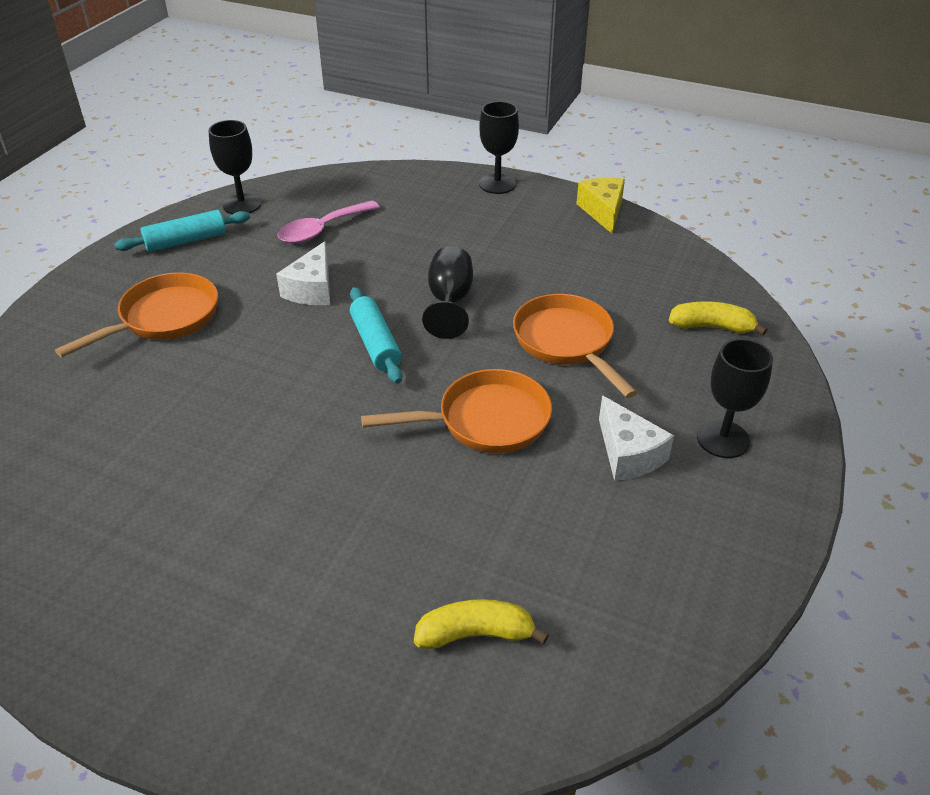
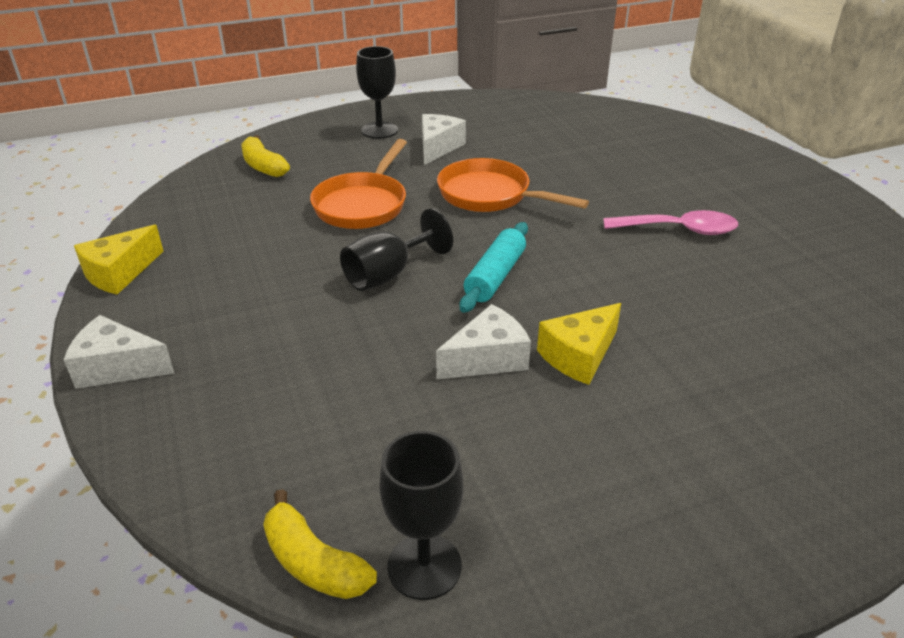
camera: 135 degrees left, 5 degrees down
orange pan [55,272,218,358] -> none
turquoise rolling pin [114,210,250,252] -> none
pink spoon [278,200,380,243] -> pink spoon moved to [603,210,738,235]
yellow banana [414,599,549,649] -> yellow banana moved to [263,489,377,599]
black goblet [479,101,519,194] -> white cheese [64,315,174,389]
none -> yellow cheese [537,303,621,385]

